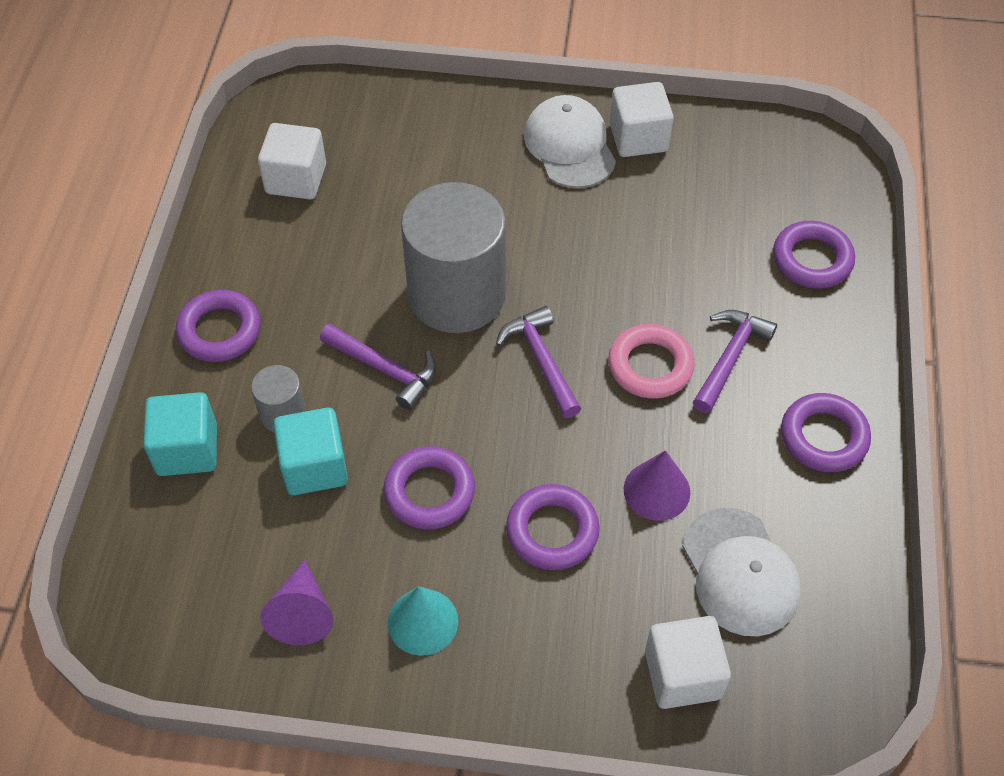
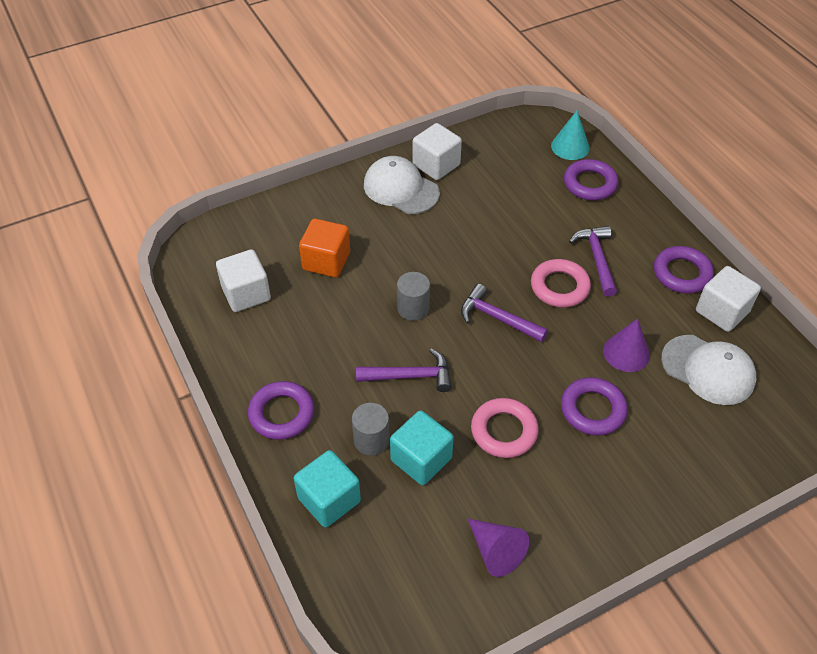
camera: 35 degrees left, 5 degrees down
purple ring [384,446,475,530] -> pink ring [471,398,539,458]
turquoise cone [388,586,458,656] -> turquoise cone moved to [551,111,590,160]
grey cylinder [401,182,506,333] -> grey cylinder [397,272,430,321], size x0.45
white cube [645,616,731,709] -> white cube moved to [696,266,761,332]
none -> orange cube [299,219,350,277]

